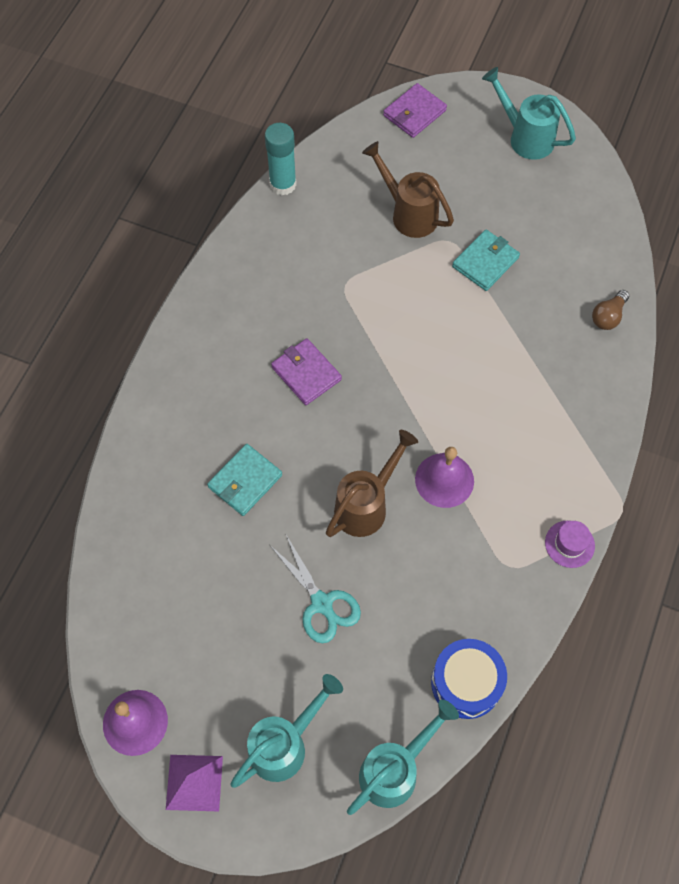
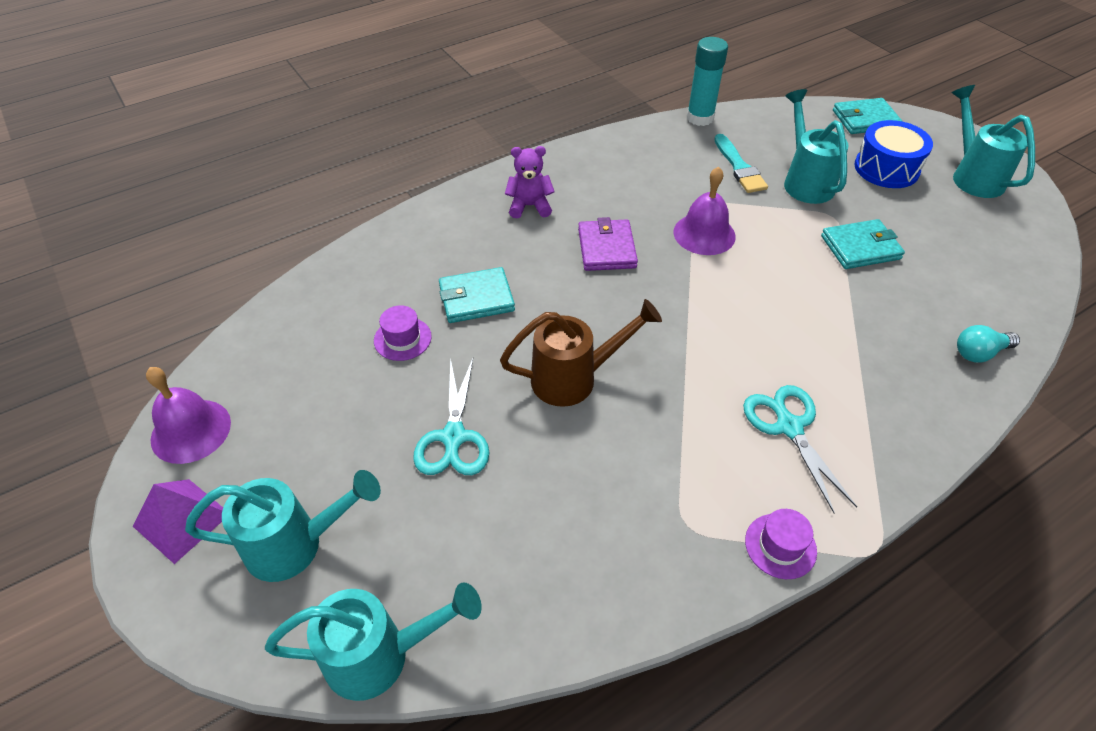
camera: 35 degrees right, 15 degrees down
brown watering can [362,141,454,238] -> turquoise watering can [784,89,849,204]
purple wallet [383,83,447,138] -> turquoise wallet [833,98,903,134]
purple bell [415,447,474,508] -> purple bell moved to [673,166,736,255]
blue drum [431,639,507,719] -> blue drum moved to [854,120,933,188]
brown light bulb [592,290,629,330] -> turquoise light bulb [957,325,1020,363]
none -> purple hat [374,305,432,361]
none -> purple teddy bear [505,146,555,219]
none -> turquoise brush [714,134,768,193]
none -> turquoise scissors [743,385,857,514]

